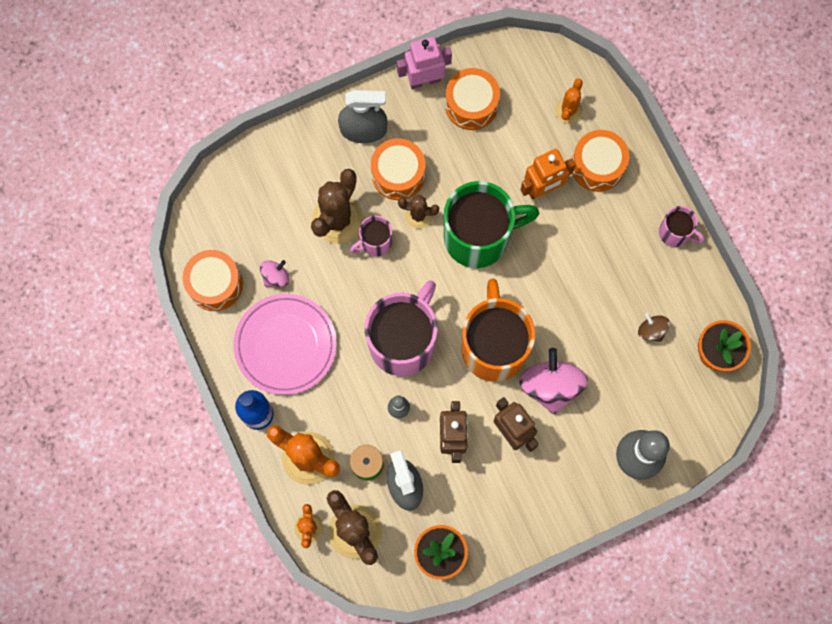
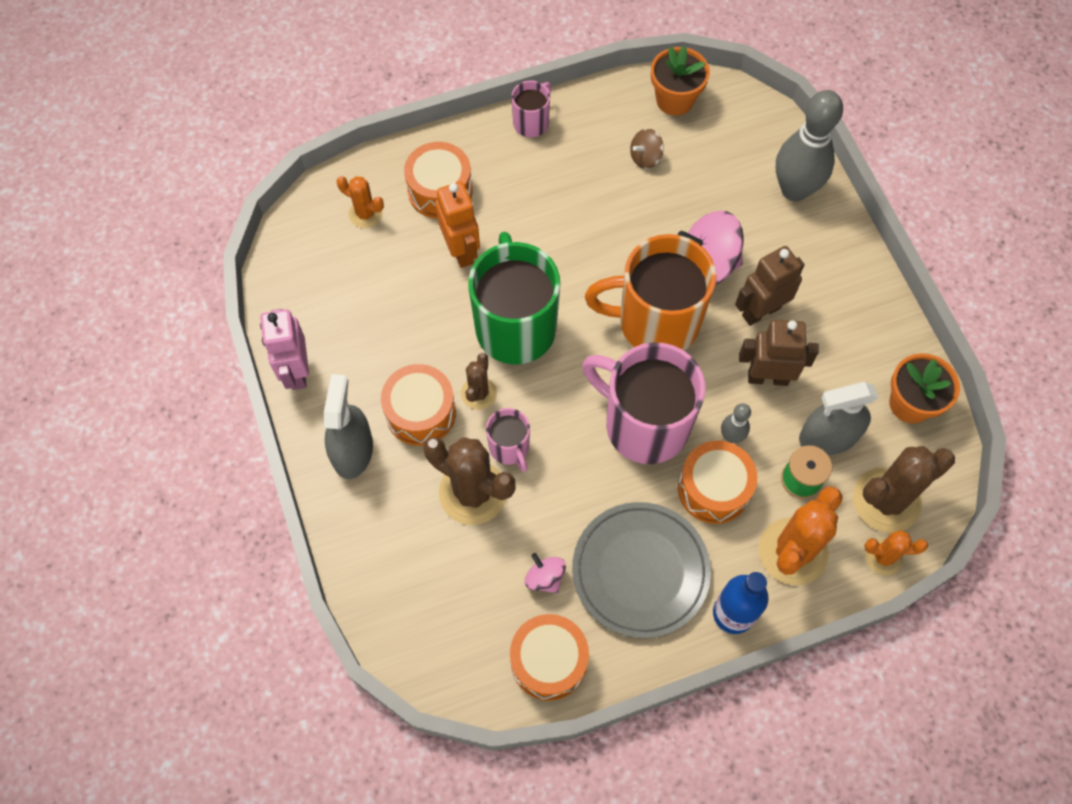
camera: 85 degrees left, 10 degrees down
pink plate [234,294,337,395] -> grey plate [572,502,711,638]
orange drum [445,68,500,130] -> orange drum moved to [678,441,757,524]

